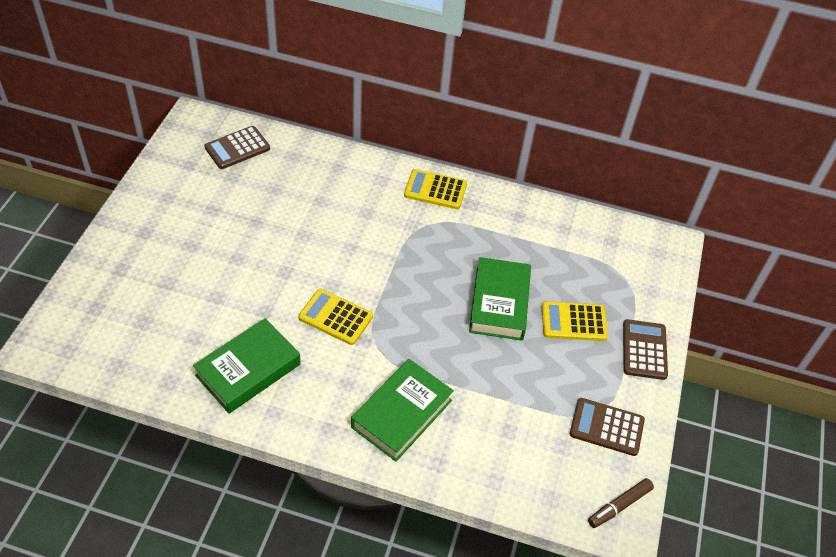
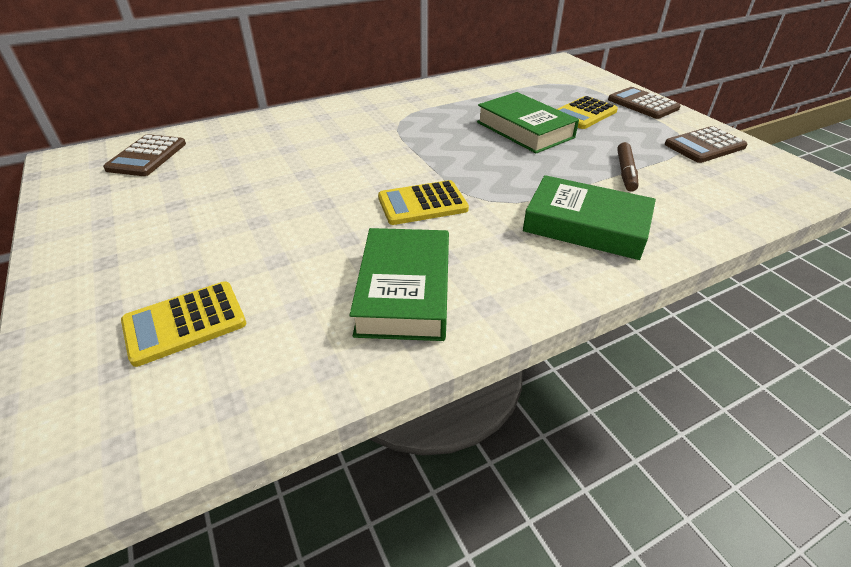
camera: 40 degrees left, 10 degrees down
green book [351,359,454,462] -> green book turned 60 degrees counterclockwise [523,175,656,260]
yellow calculator [404,169,467,209] -> yellow calculator moved to [121,281,246,367]
brown marker [588,478,654,528] -> brown marker moved to [617,142,638,192]

